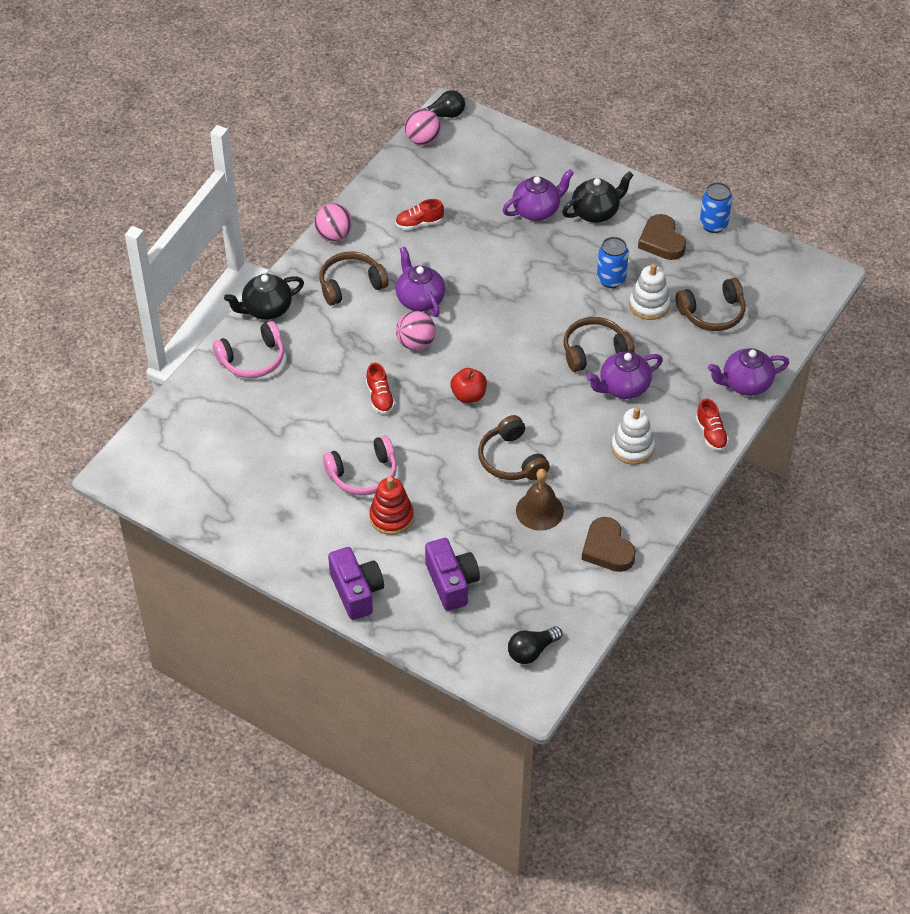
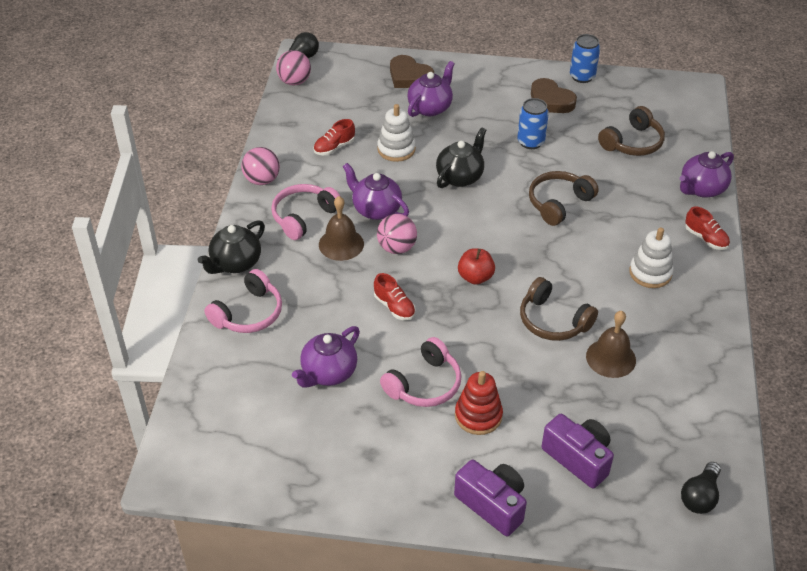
camera: 25 degrees left, 5 degrees down
brown headphones [320,251,389,306] -> pink headphones [271,184,341,240]
black teapot [562,171,634,223] -> black teapot moved to [436,127,486,188]
brown heart [582,517,636,572] -> brown heart moved to [390,55,434,88]
purple teapot [587,352,663,399] -> purple teapot moved to [292,326,360,388]
white stacking toy [629,263,670,320] -> white stacking toy moved to [377,104,416,162]
none -> brown bell [319,196,364,261]

